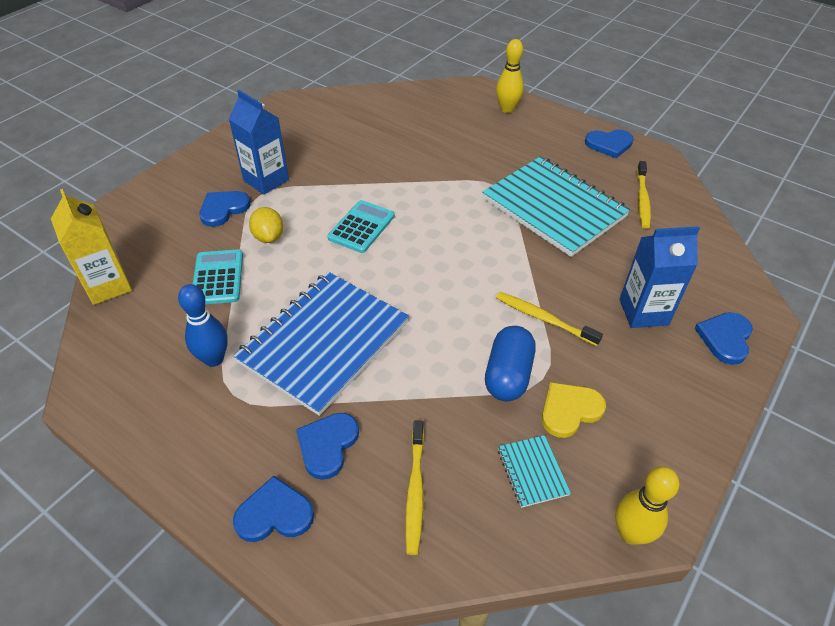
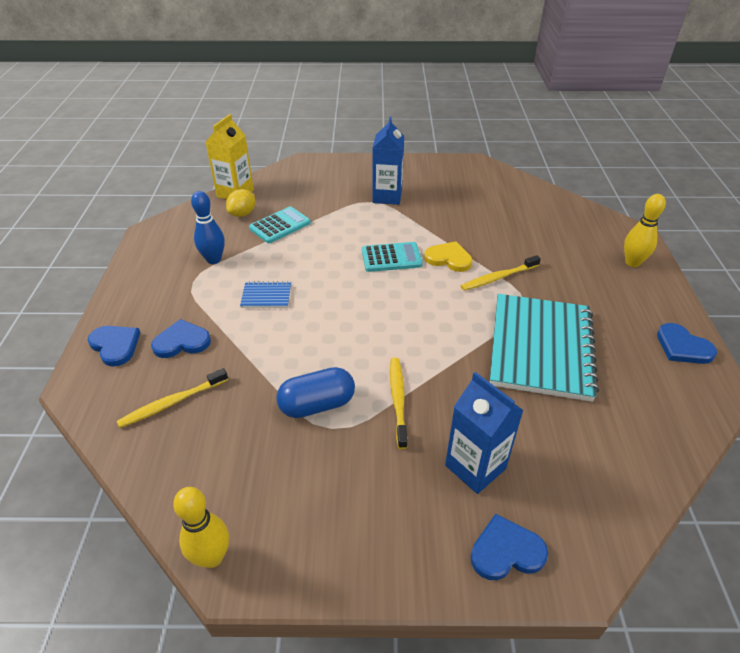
camera: 55 degrees right, 5 degrees down
blue heart [199,191,251,227] -> none
blue notebook [234,272,409,416] -> blue notebook [240,281,291,308], size x0.41
yellow lemon [249,207,283,243] -> yellow lemon moved to [226,189,255,217]
turquoise notebook [498,435,571,508] -> none
yellow heart [542,382,606,438] -> yellow heart moved to [424,241,473,272]
yellow toothbrush [637,161,651,229] -> yellow toothbrush moved to [461,255,541,291]

